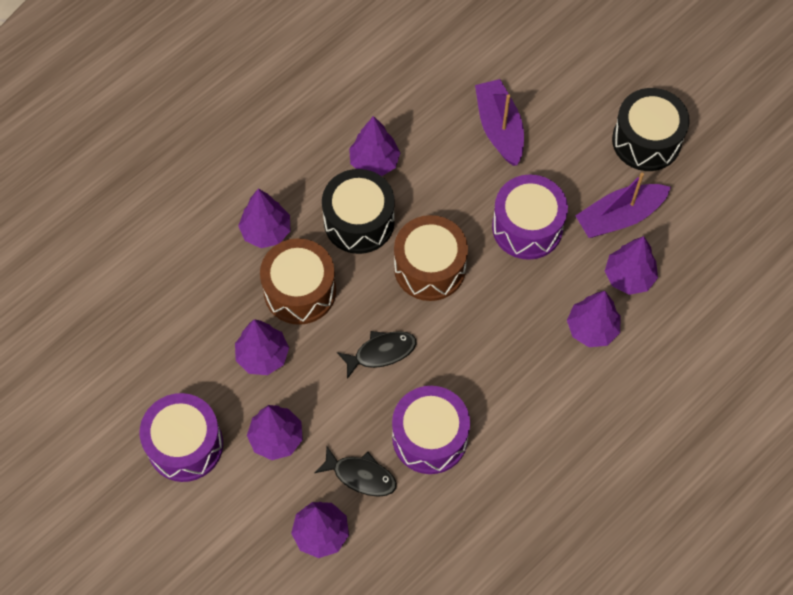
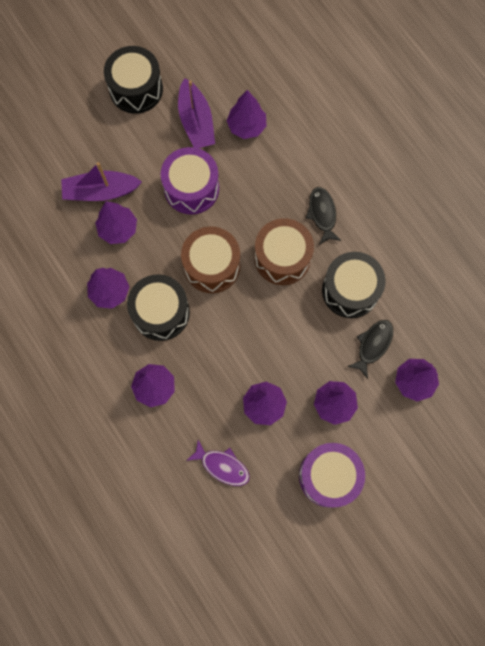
camera: 80 degrees left, 10 degrees up
brown drum [260,238,336,325] -> brown drum moved to [254,218,314,285]
black fish [337,331,417,379] -> black fish moved to [306,187,341,245]
purple drum [392,386,470,474] -> black drum [322,252,386,318]
purple tree [567,291,621,347] -> purple tree moved to [95,201,137,244]
none -> purple fish [186,440,250,486]

